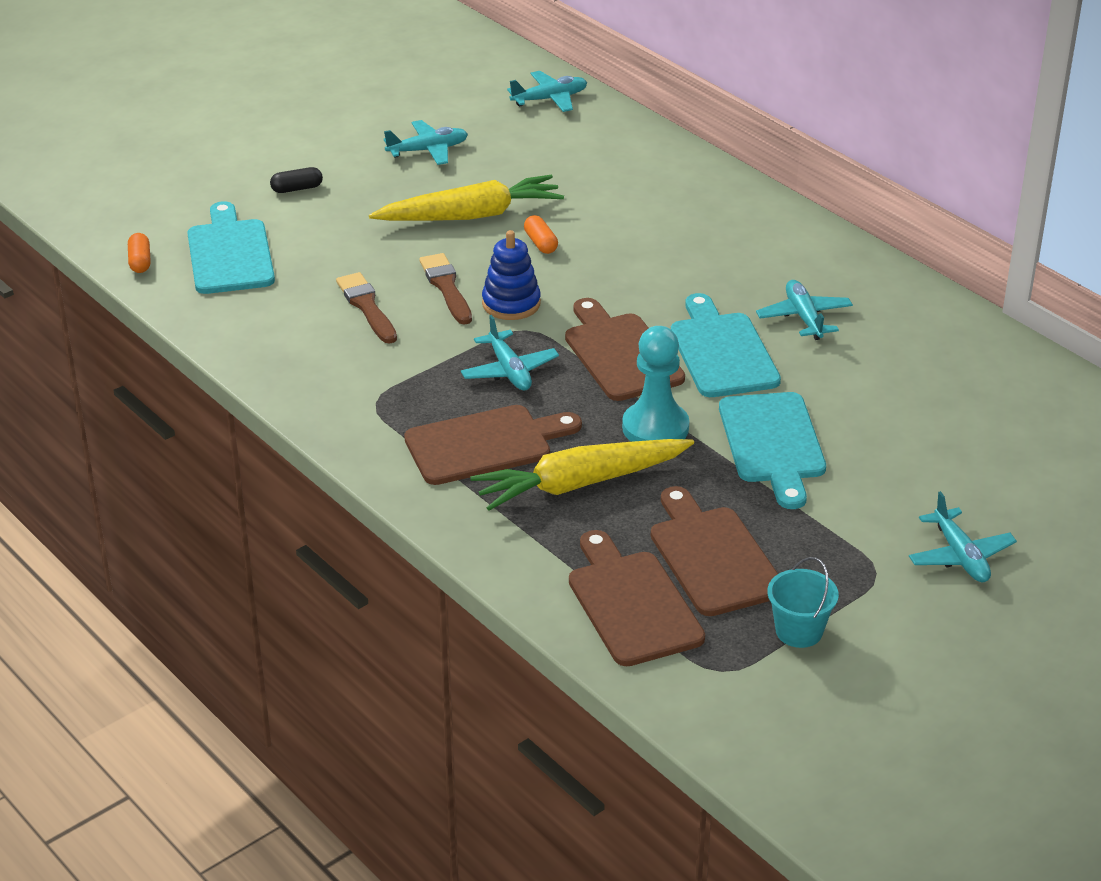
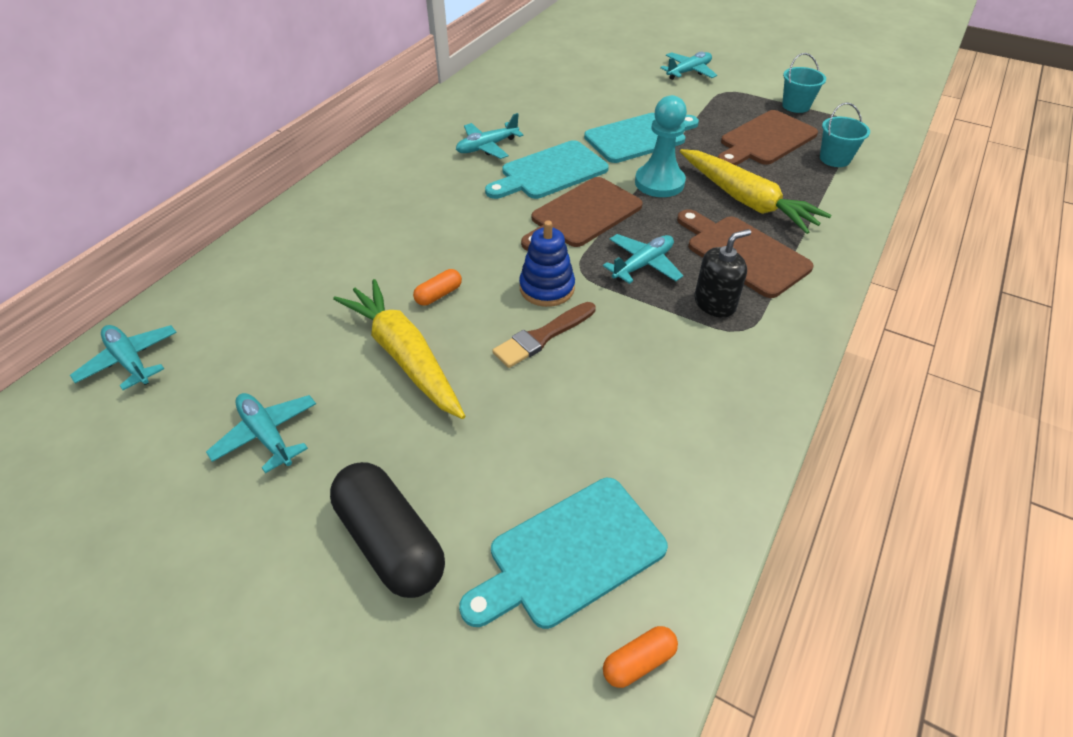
camera: 110 degrees left, 10 degrees up
black capsule [270,167,323,193] -> black capsule [330,462,445,598], size x2.14
brown brush [336,272,397,344] -> none
brown cutting board [569,530,705,666] -> turquoise bucket [820,102,870,167]
none -> black soap dispenser [694,229,751,318]

